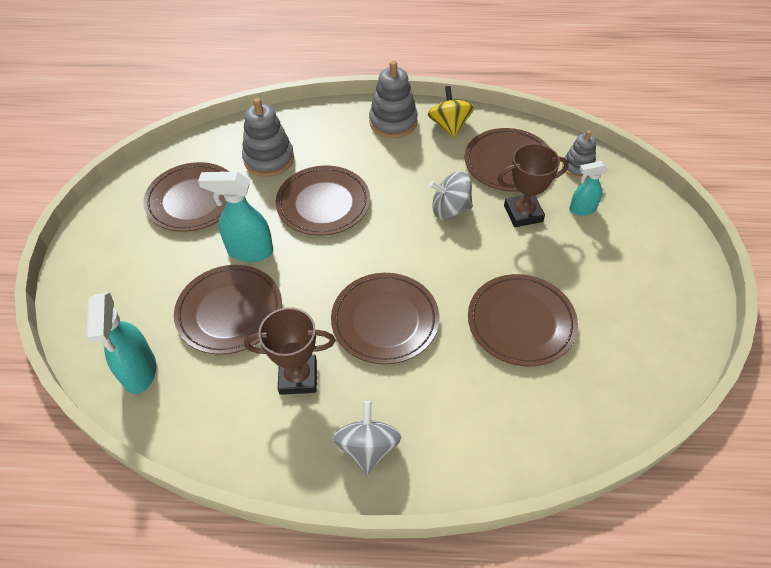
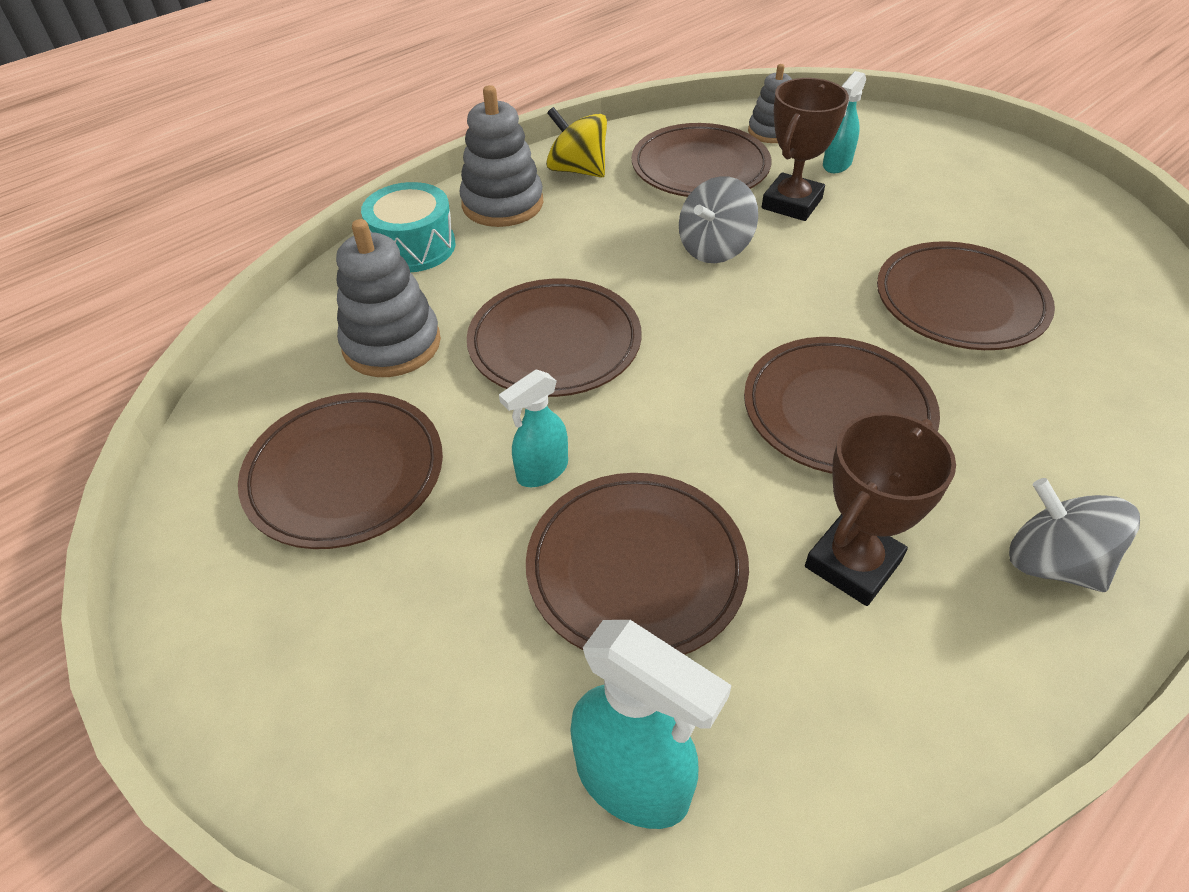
camera: 45 degrees left, 5 degrees down
turquoise spray bottle [198,172,273,262] -> turquoise spray bottle [499,369,568,487], size x0.62
none -> turquoise drum [361,182,455,272]

